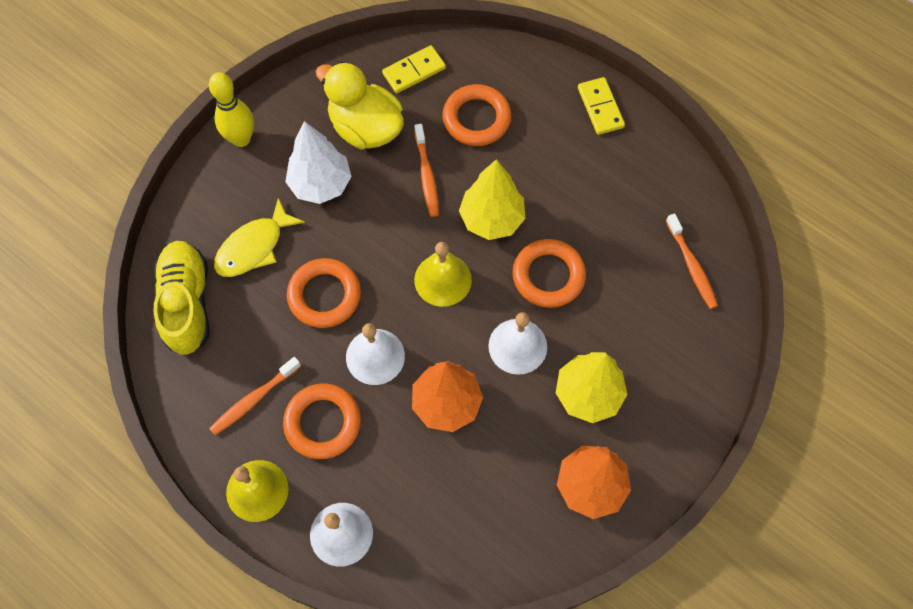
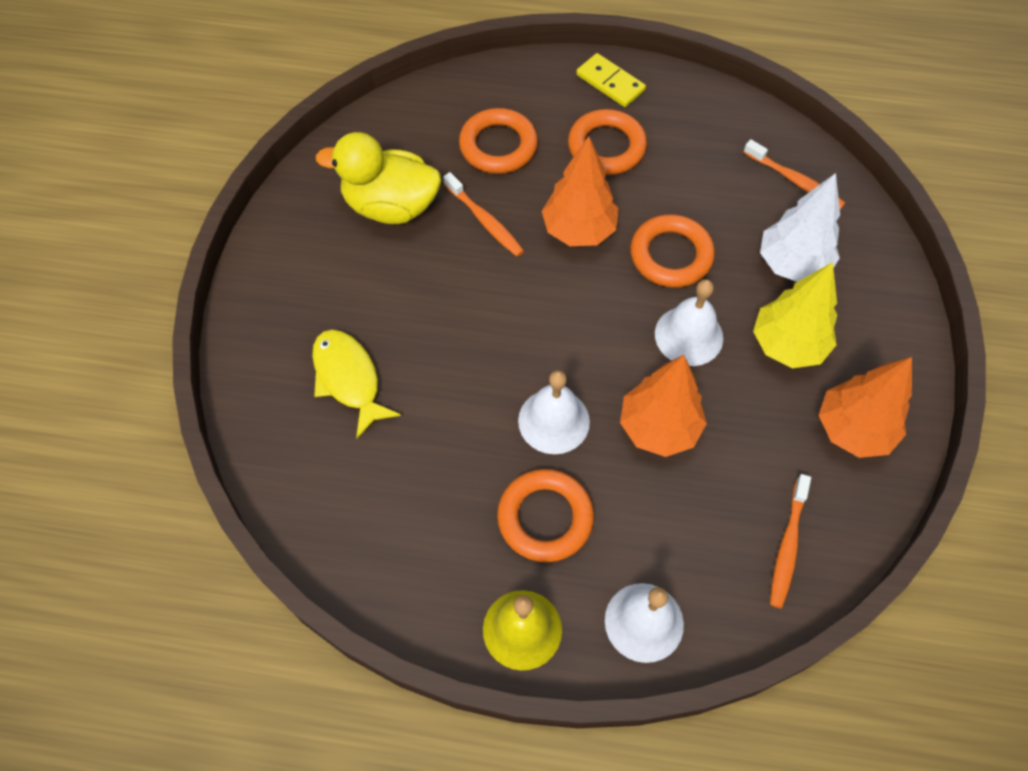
camera: 30 degrees left, 5 degrees down
yellow shoe [154,241,209,355] -> none
yellow bowling pin [209,72,254,147] -> none
orange toothbrush [209,357,301,435] -> orange toothbrush moved to [770,474,811,608]
yellow fish [214,198,305,277] -> yellow fish turned 135 degrees clockwise [312,330,401,439]
white tree [285,121,352,204] -> white tree moved to [760,173,840,282]
orange ring [287,258,361,328] -> orange ring moved to [568,109,647,175]
yellow domino [382,45,446,93] -> none
yellow bell [414,242,472,307] -> none
yellow tree [459,159,525,240] -> orange tree [542,136,619,246]

